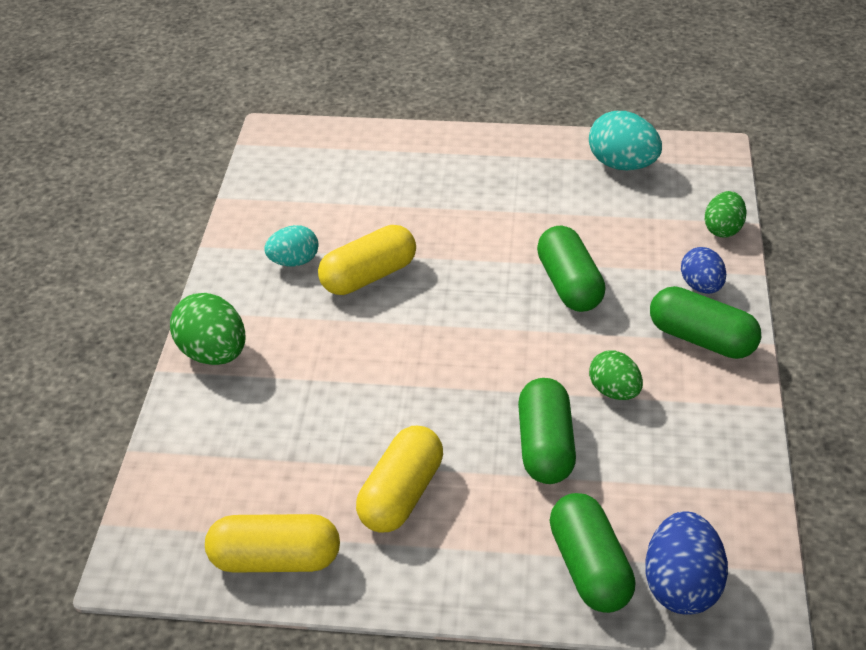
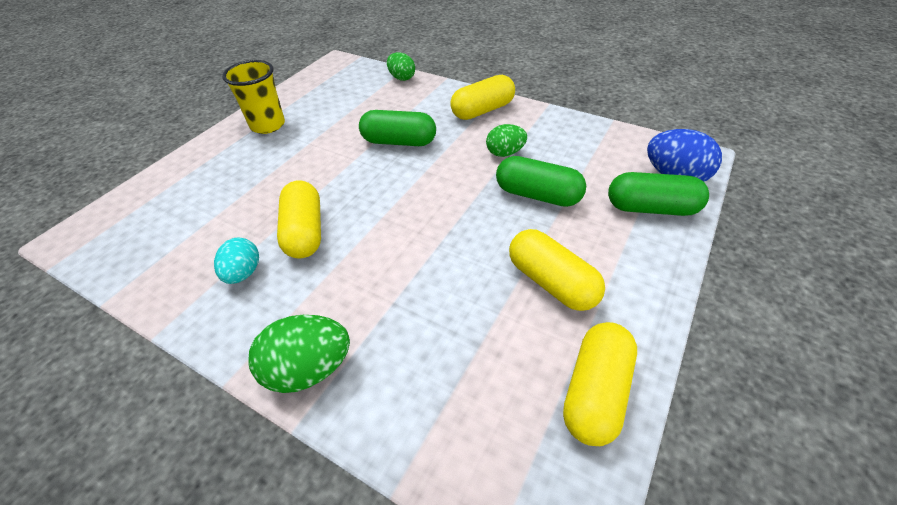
camera: 65 degrees left, 5 degrees up
turquoise egg [589,111,662,171] -> none
green capsule [650,286,761,359] -> yellow capsule [450,75,515,120]
blue egg [681,247,726,294] -> none
none -> yellow cup [222,60,285,134]

